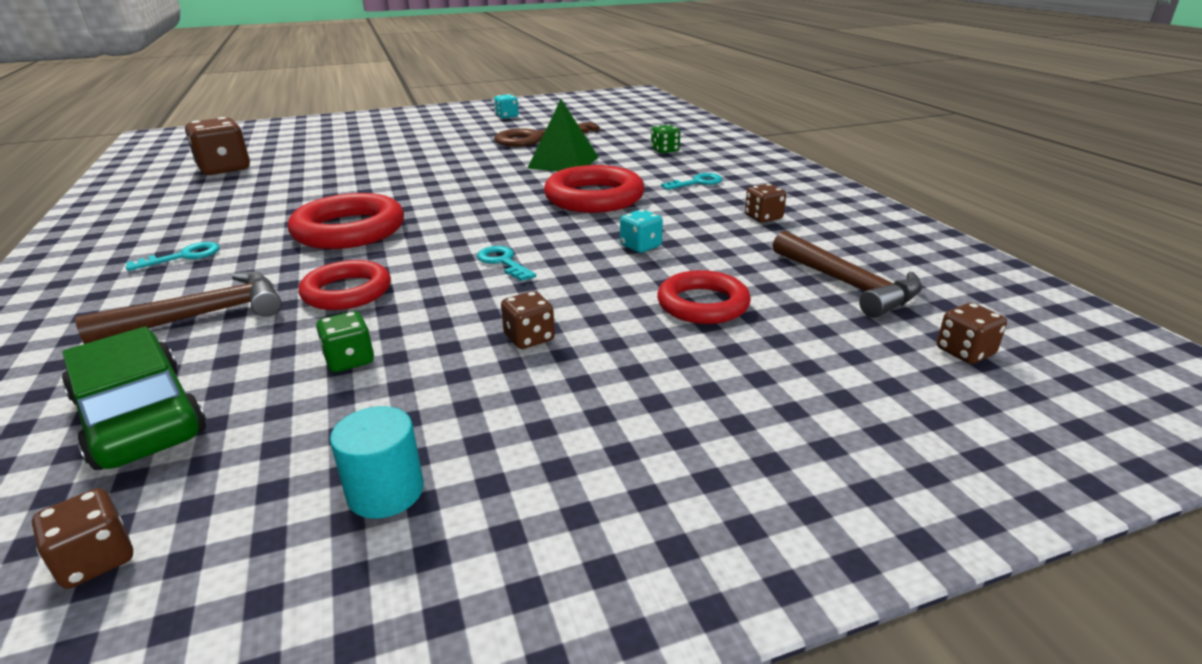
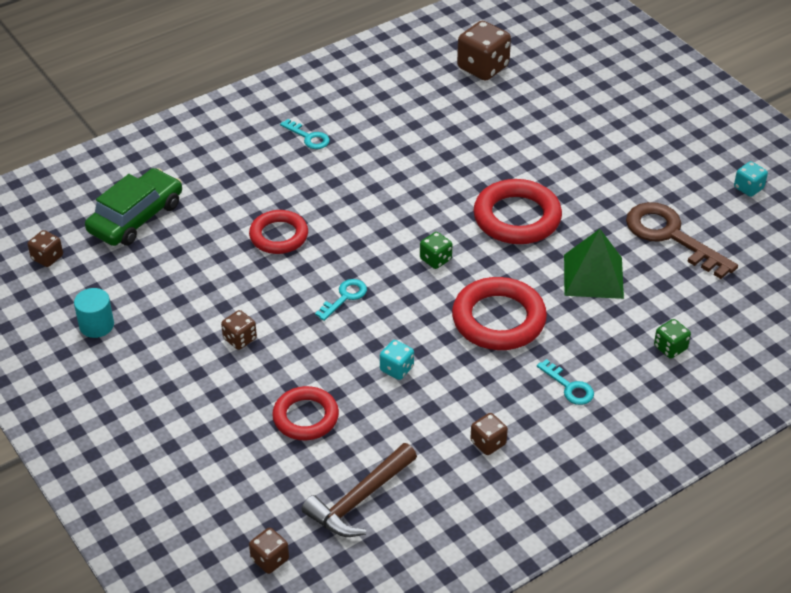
camera: 75 degrees right, 15 degrees up
brown hammer [75,271,282,344] -> none
red ring [288,193,404,249] -> red ring moved to [473,179,562,244]
green dice [316,311,374,372] -> green dice moved to [420,232,452,269]

